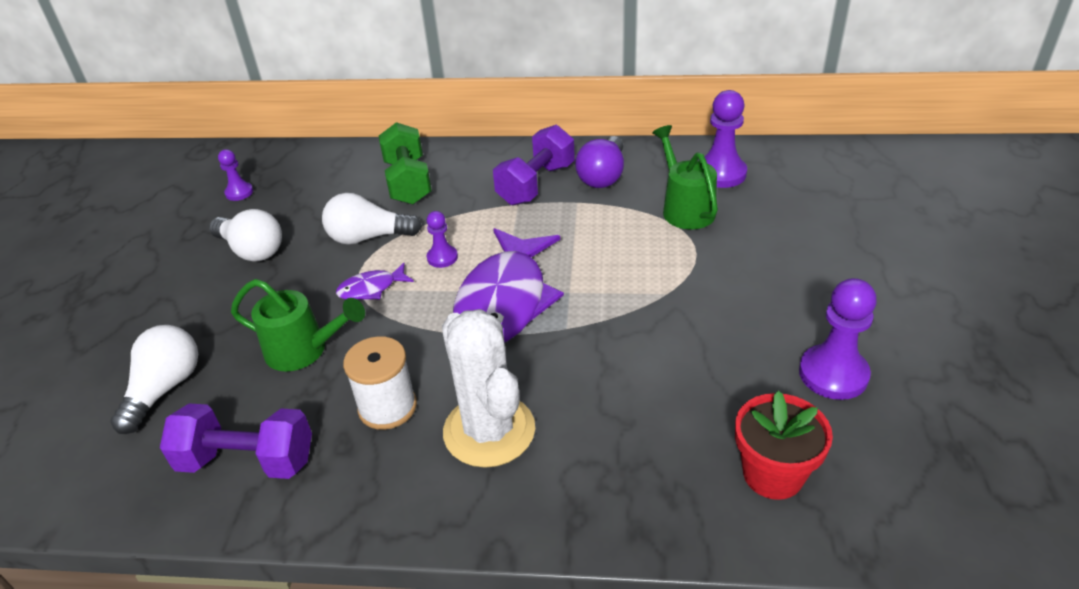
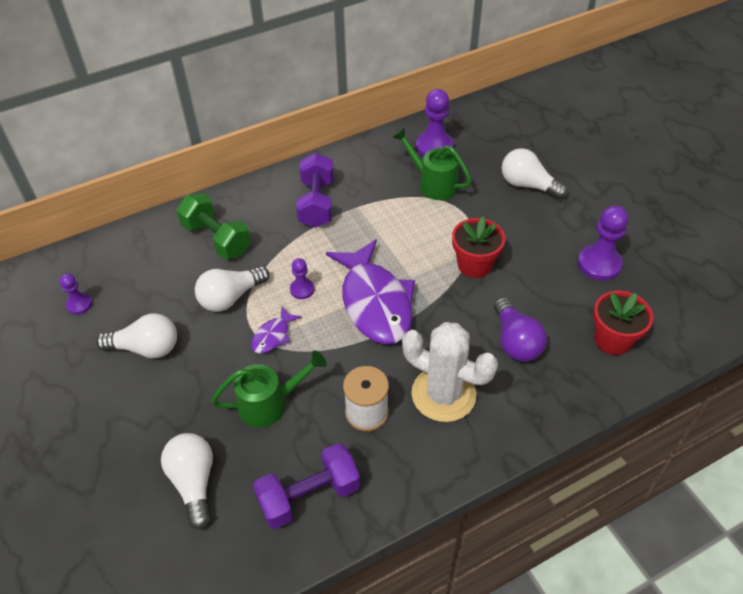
camera: 35 degrees left, 10 degrees up
purple light bulb [575,136,624,188] -> purple light bulb moved to [494,297,547,362]
none -> red flower pot [452,217,505,278]
none -> white light bulb [502,148,568,199]

